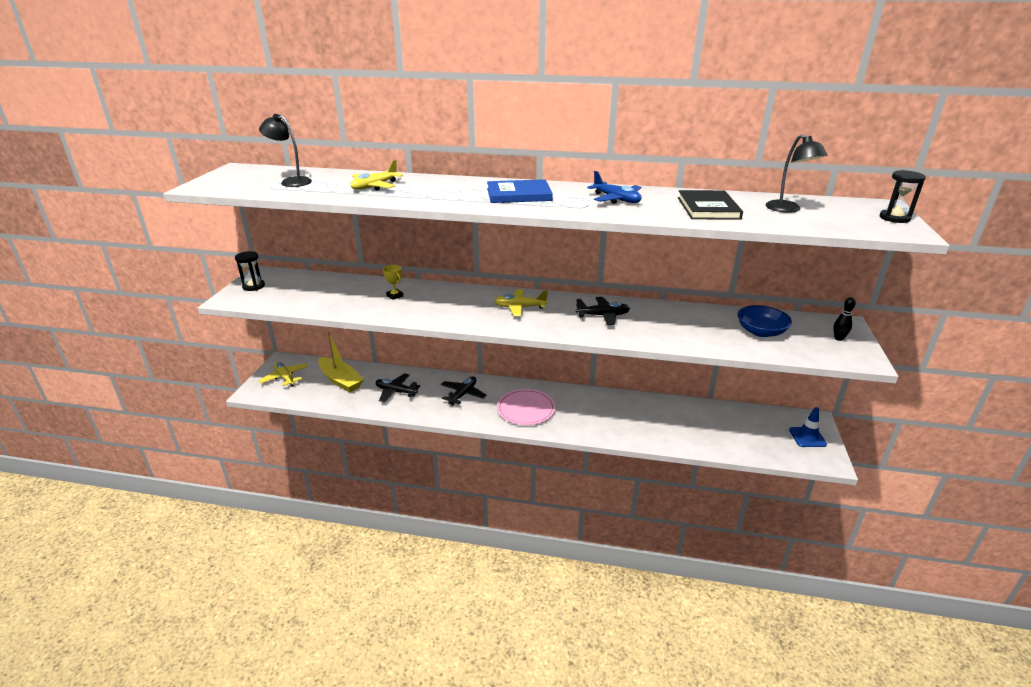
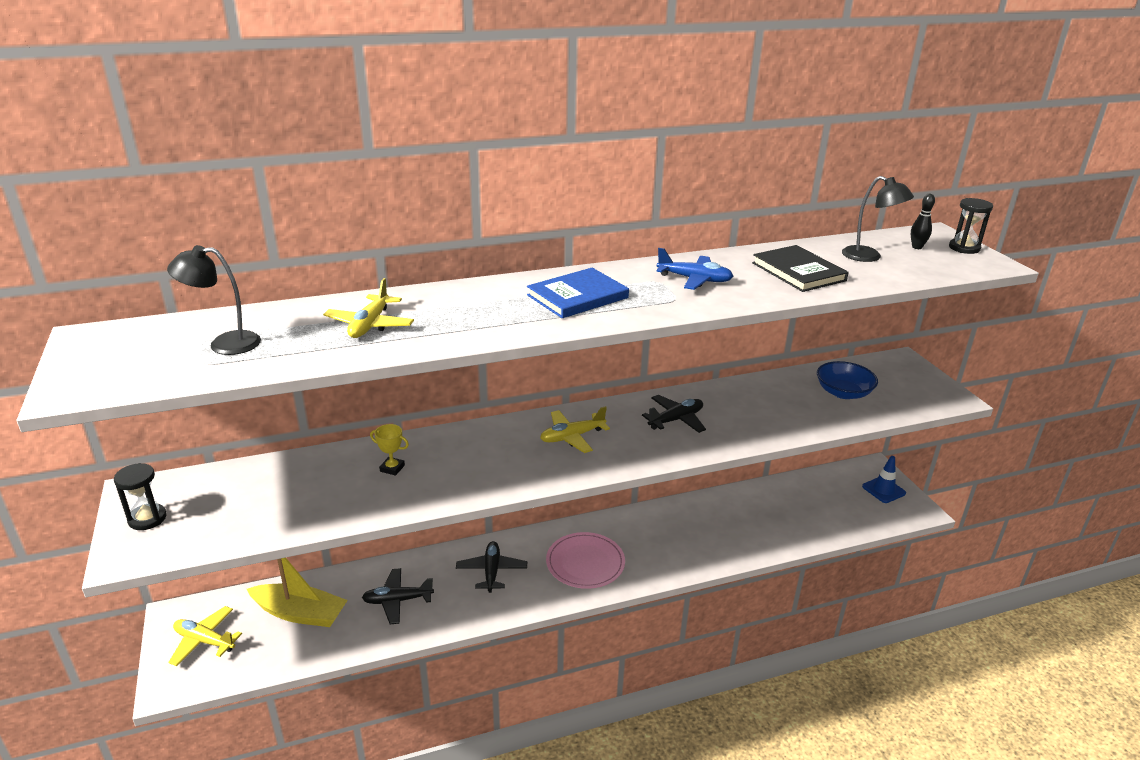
camera: 30 degrees left, 0 degrees up
black bowling pin [833,297,856,341] -> black bowling pin moved to [911,194,935,249]

